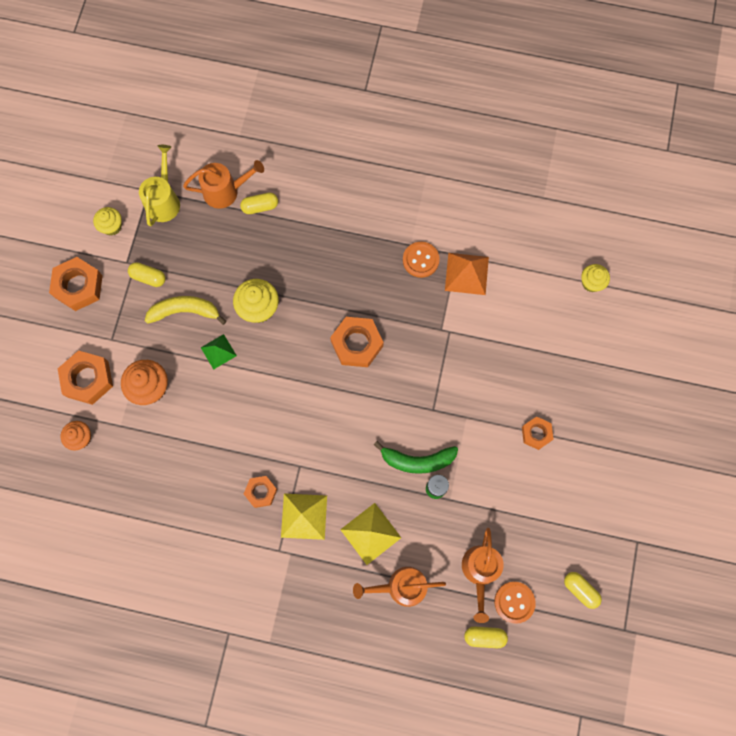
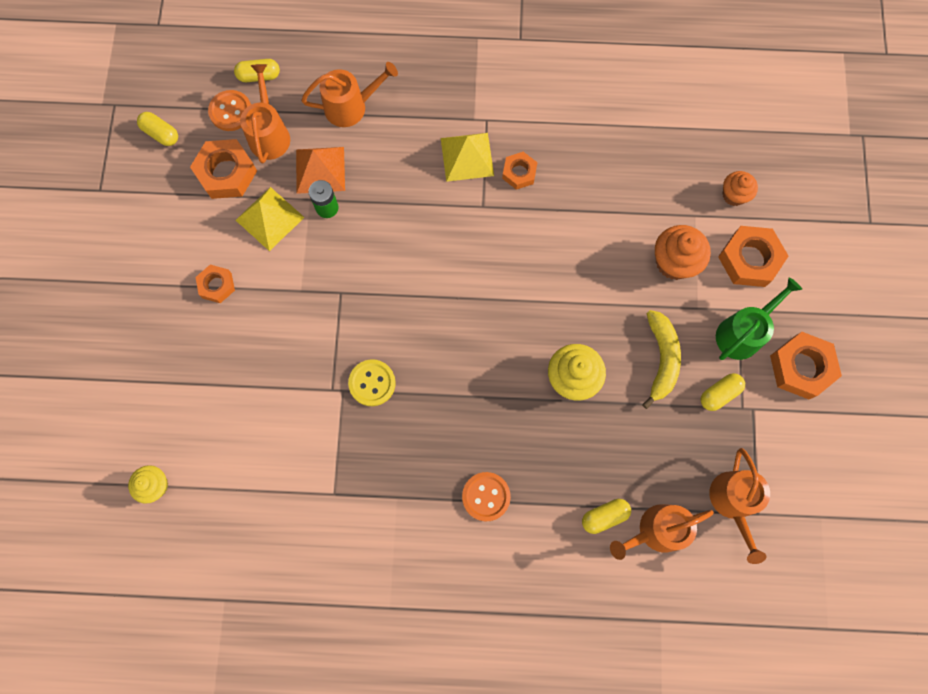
camera: 170 degrees right, 0 degrees up
yellow cupcake [93,207,122,236] -> none
yellow capsule [128,262,165,287] -> yellow capsule turned 45 degrees counterclockwise [700,373,745,411]
yellow watering can [139,145,180,226] -> orange watering can [709,448,770,564]
yellow banana [145,296,226,325] -> yellow banana turned 75 degrees counterclockwise [642,310,681,409]
green pyramid [201,334,237,369] -> none
orange nut [330,317,384,367] -> orange nut moved to [190,139,257,199]
yellow pyramid [340,503,401,565] -> yellow pyramid moved to [236,187,305,251]
green banana [374,441,458,474] -> none
orange button [403,242,440,278] -> orange button moved to [462,472,511,521]
orange pyramid [445,253,489,295] -> orange pyramid moved to [296,147,345,194]
none -> yellow button [348,359,396,406]
none -> green watering can [716,277,802,360]

